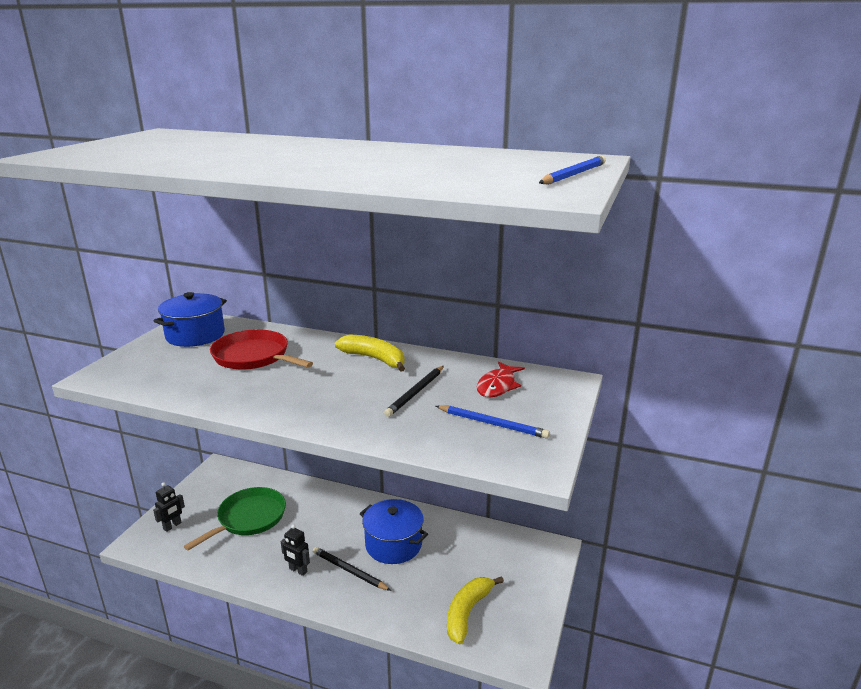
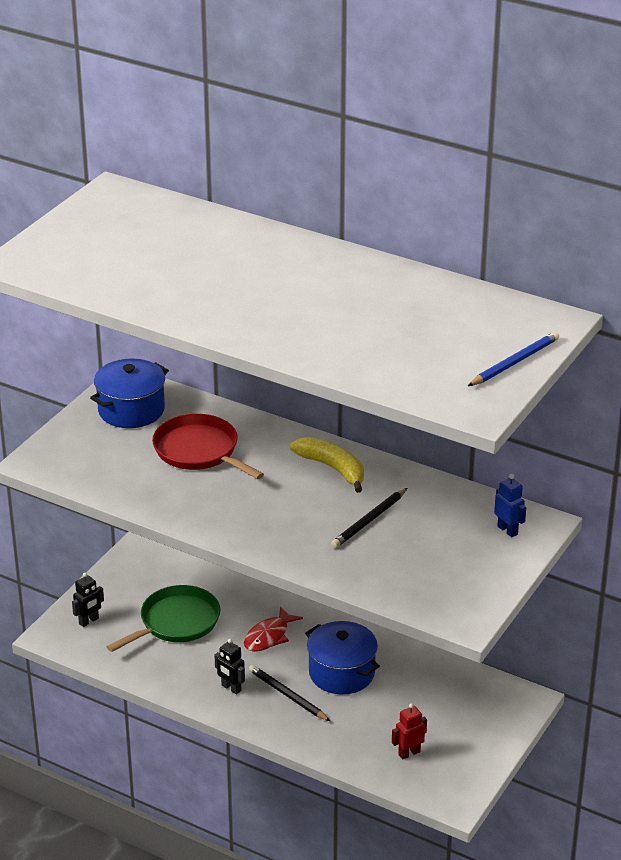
camera: 10 degrees right, 10 degrees up
blue pencil [436,405,550,439] -> none
yellow banana [447,576,504,644] -> red robot [392,703,427,760]
red fish [477,362,525,397] -> red fish moved to [244,606,303,652]
none -> blue robot [494,474,526,537]

